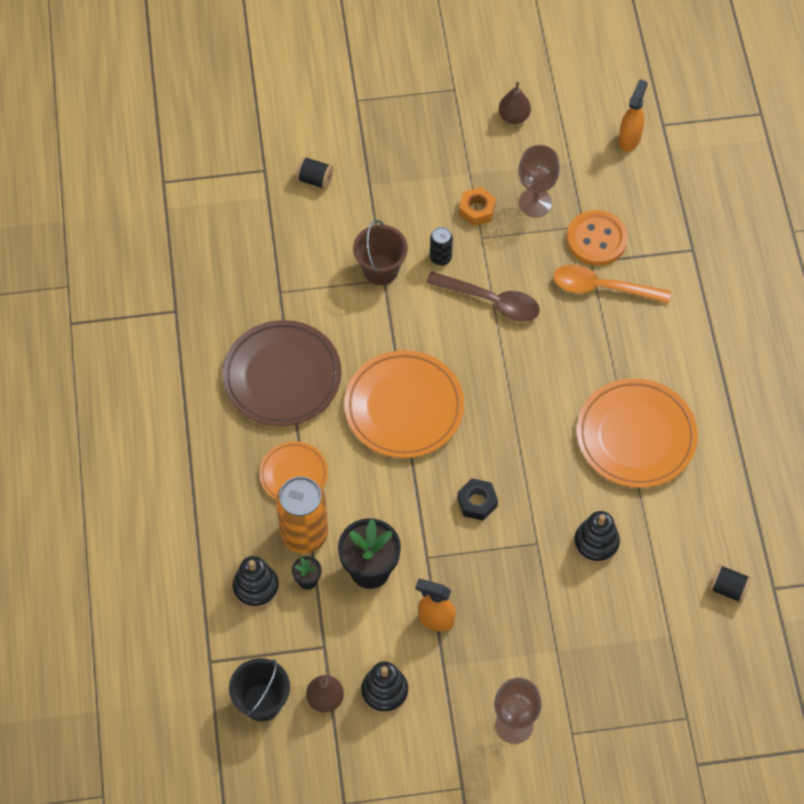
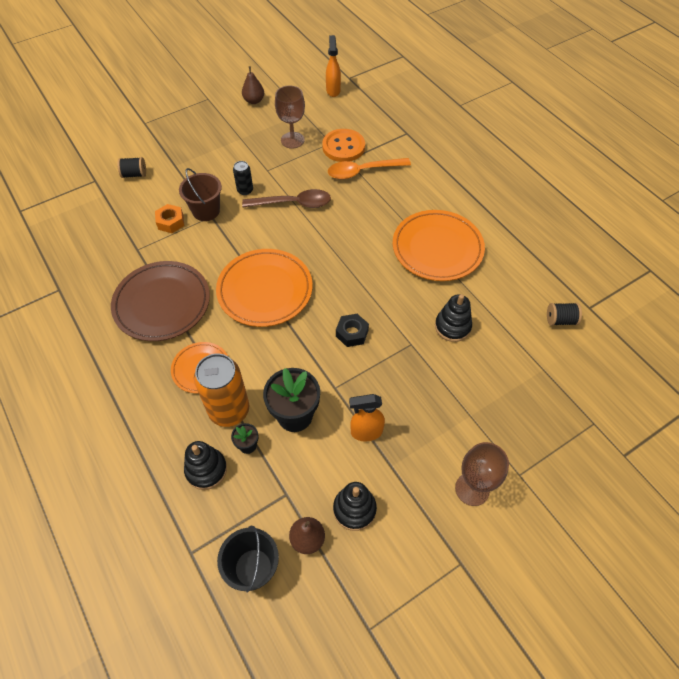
camera: 25 degrees left, 5 degrees down
orange nut [459,187,496,226] -> orange nut moved to [155,204,184,233]

